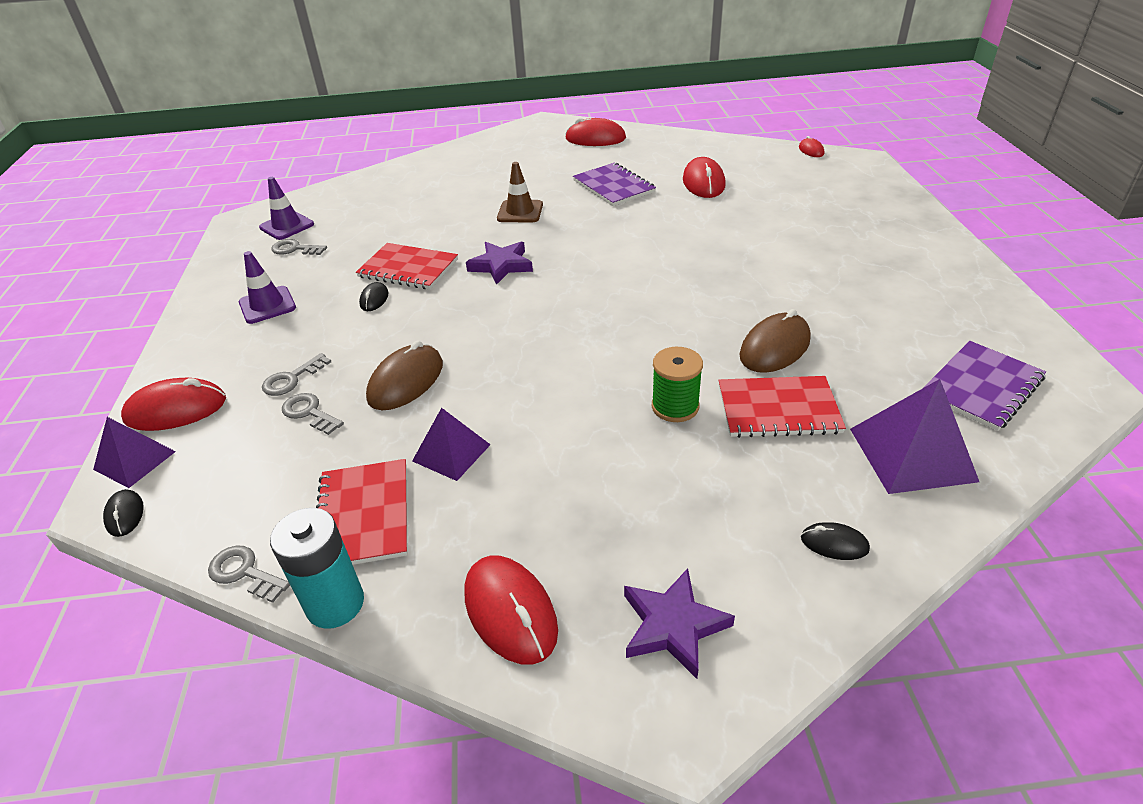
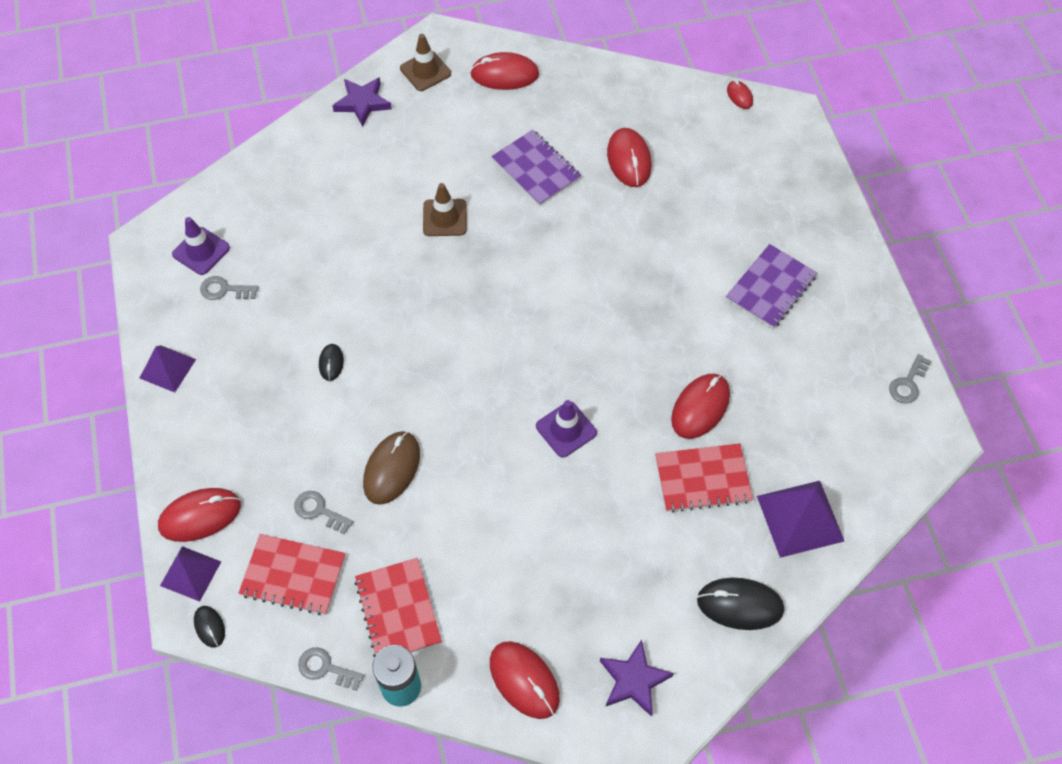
camera: 10 degrees left, 20 degrees up
purple traffic cone [239,251,296,324] -> purple traffic cone moved to [536,400,597,458]
grey key [262,353,331,396] -> grey key moved to [889,354,931,403]
red notebook [356,243,458,290] -> red notebook moved to [238,534,345,615]
purple pyramid [412,408,491,481] -> purple pyramid moved to [140,345,196,392]
purple star [466,242,533,285] -> purple star moved to [332,77,392,127]
green spool [652,347,703,422] -> none
brown mouse [740,309,811,373] -> red mouse [671,374,730,439]
black mouse [801,522,870,560] -> black mouse [697,578,784,630], size x1.90
purple notebook [922,341,1046,431] -> purple notebook moved to [726,244,817,329]
none -> brown traffic cone [400,34,451,91]

